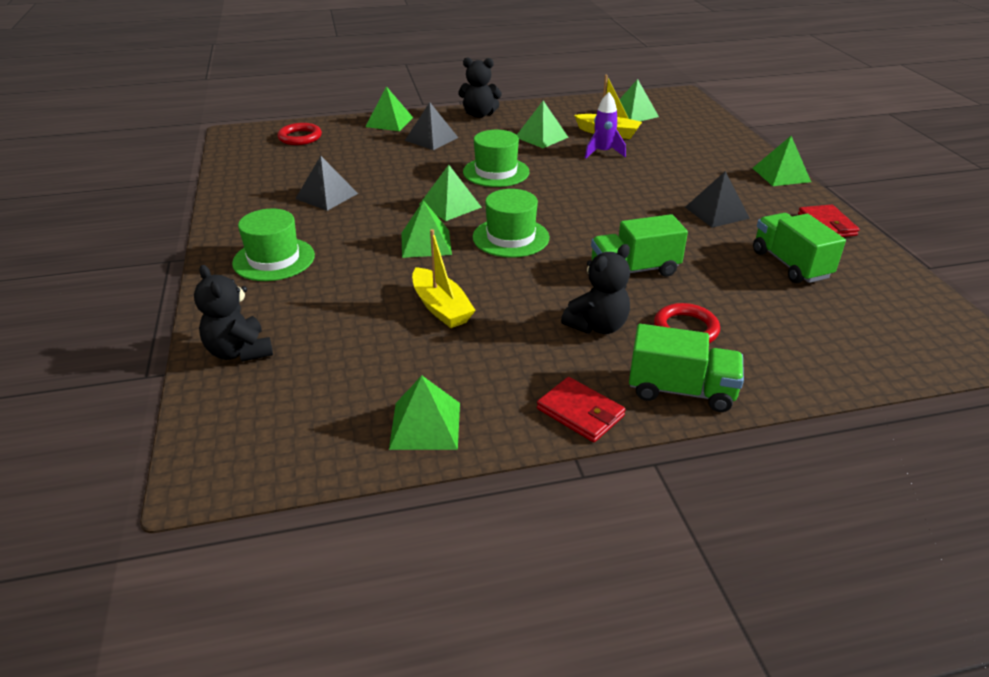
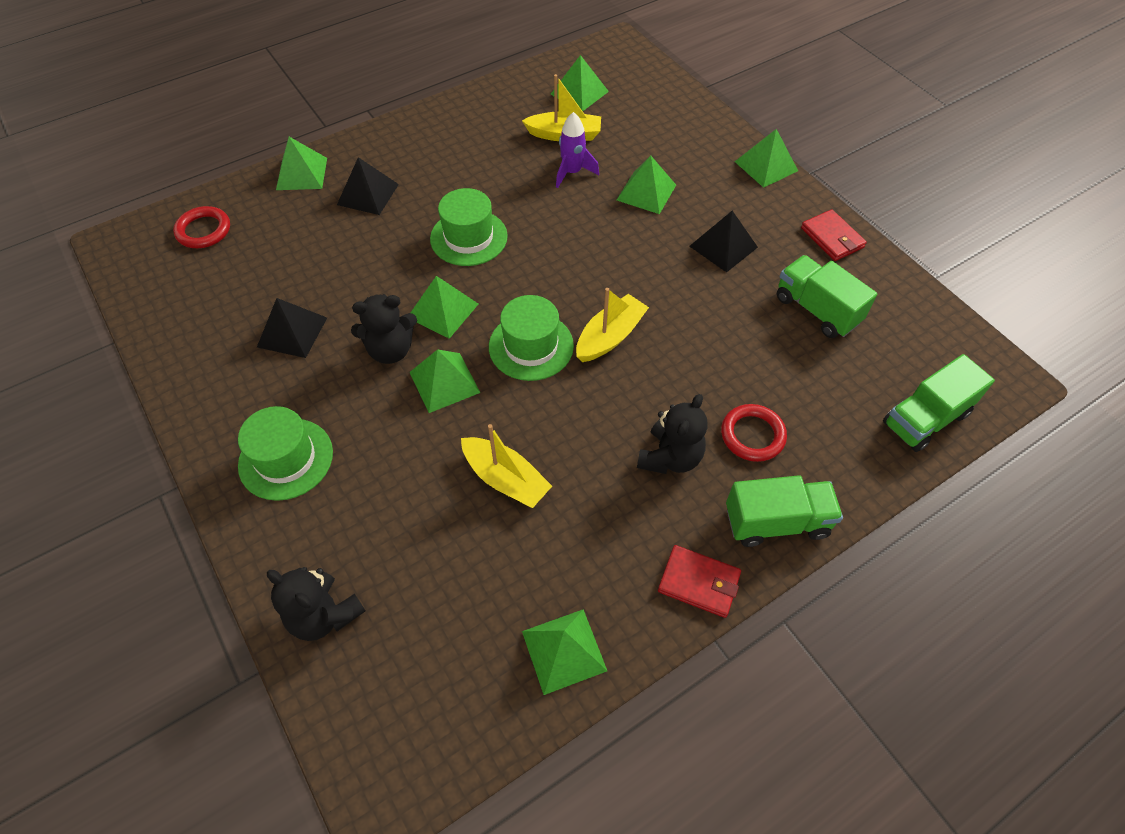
camera: 20 degrees left, 20 degrees up
black teddy bear [458,57,502,118] -> black teddy bear moved to [351,294,417,364]
green pyramid [517,101,569,148] -> green pyramid moved to [617,156,676,214]
green truck [591,214,688,277] -> green truck moved to [883,354,995,452]
none -> yellow boat [576,288,649,362]

